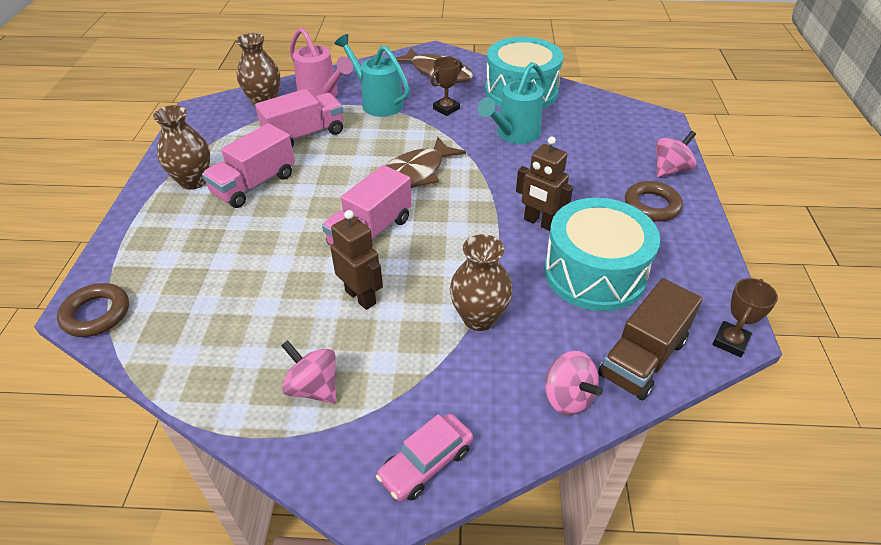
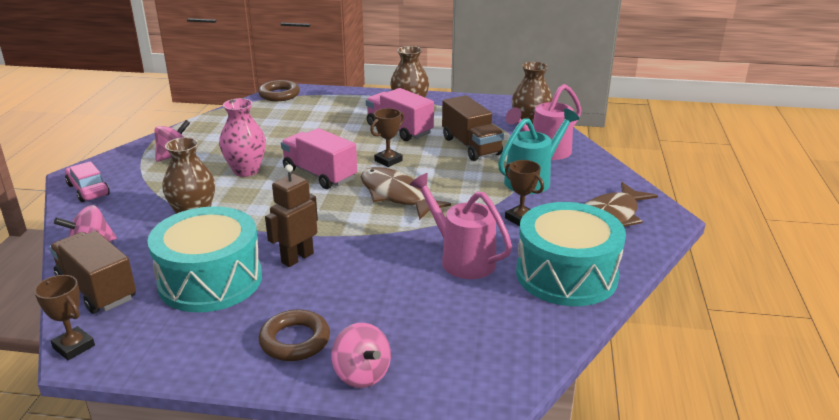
camera: 95 degrees right, 15 degrees down
pink truck [255,89,344,148] -> brown truck [442,95,504,161]
brown robot [330,210,383,310] -> pink vase [219,98,266,177]
turquoise watering can [478,62,547,144] -> pink watering can [410,173,512,279]
none -> brown trophy [370,108,404,167]

